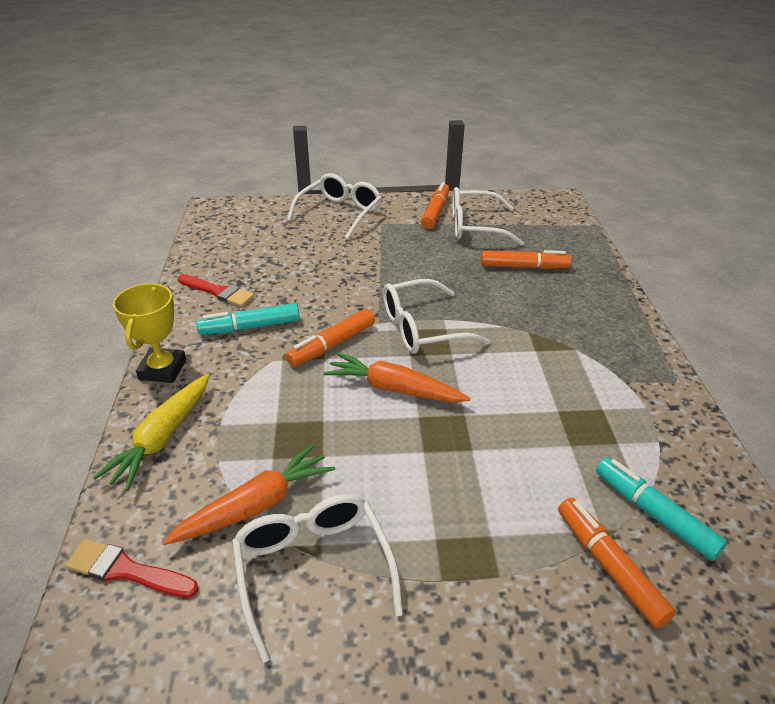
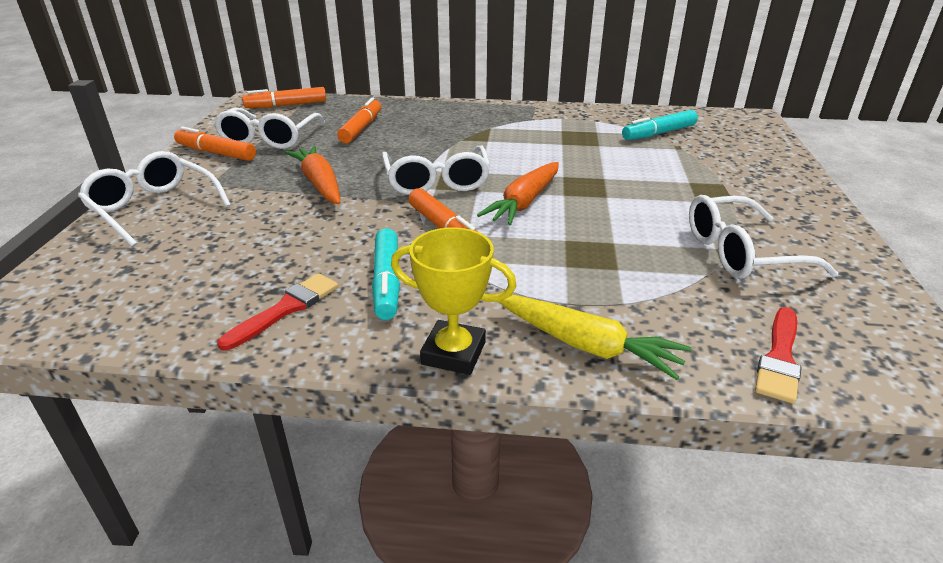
camera: 80 degrees left, 5 degrees down
orange carrot [162,444,335,545] -> orange carrot moved to [285,146,340,204]
orange marker [558,498,676,628] -> orange marker moved to [242,87,326,108]

